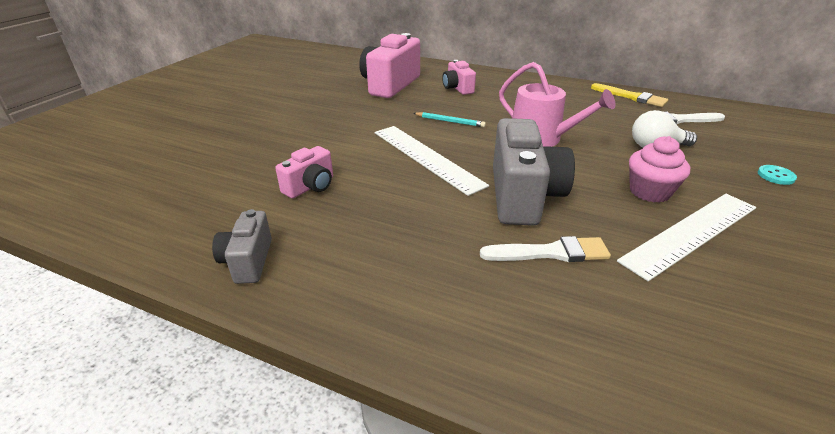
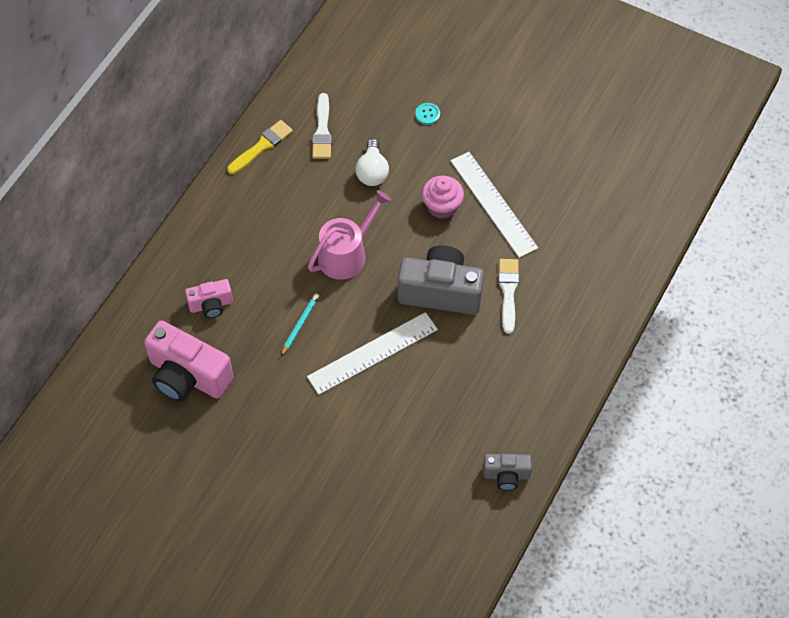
camera: 85 degrees left, 25 degrees up
pink camera [275,146,333,198] -> none

